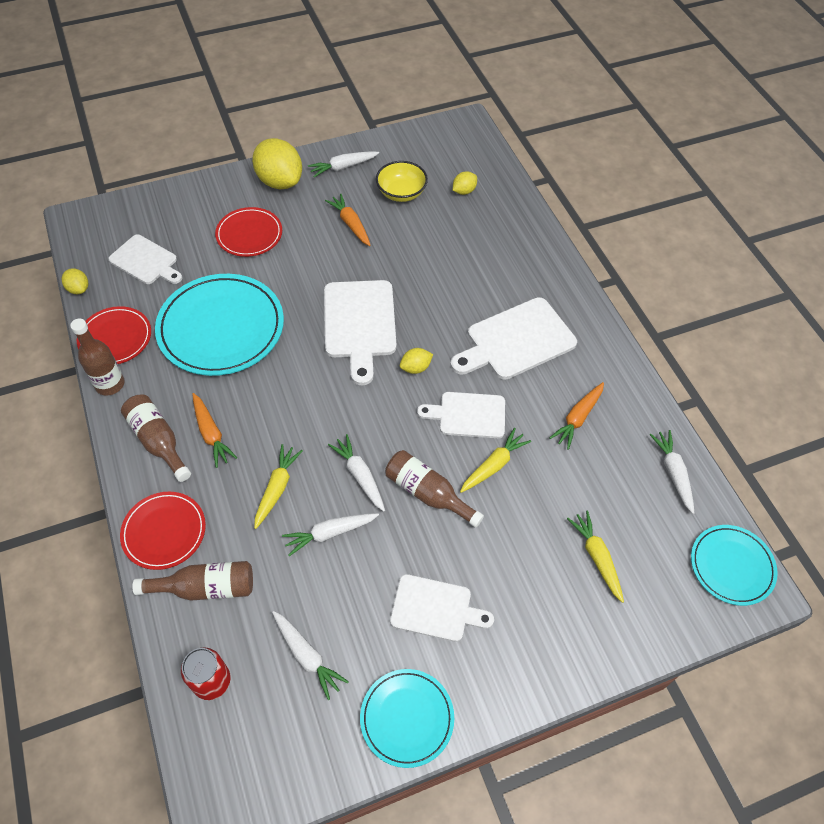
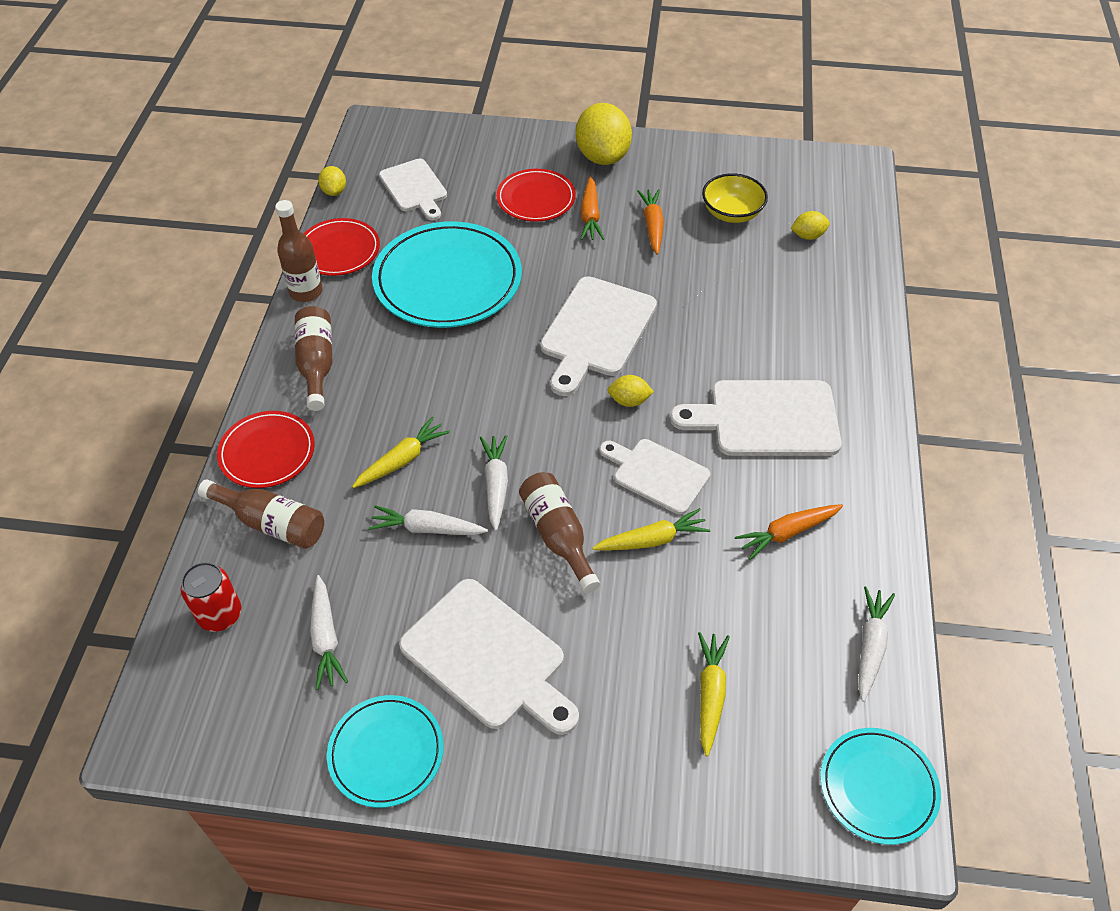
camera: 30 degrees right, 5 degrees down
orange carrot [192,393,237,468] -> orange carrot moved to [581,176,604,240]
white carrot [308,151,379,177] -> none
white cutting board [390,574,494,642] -> white cutting board [399,579,579,735], size x1.53

